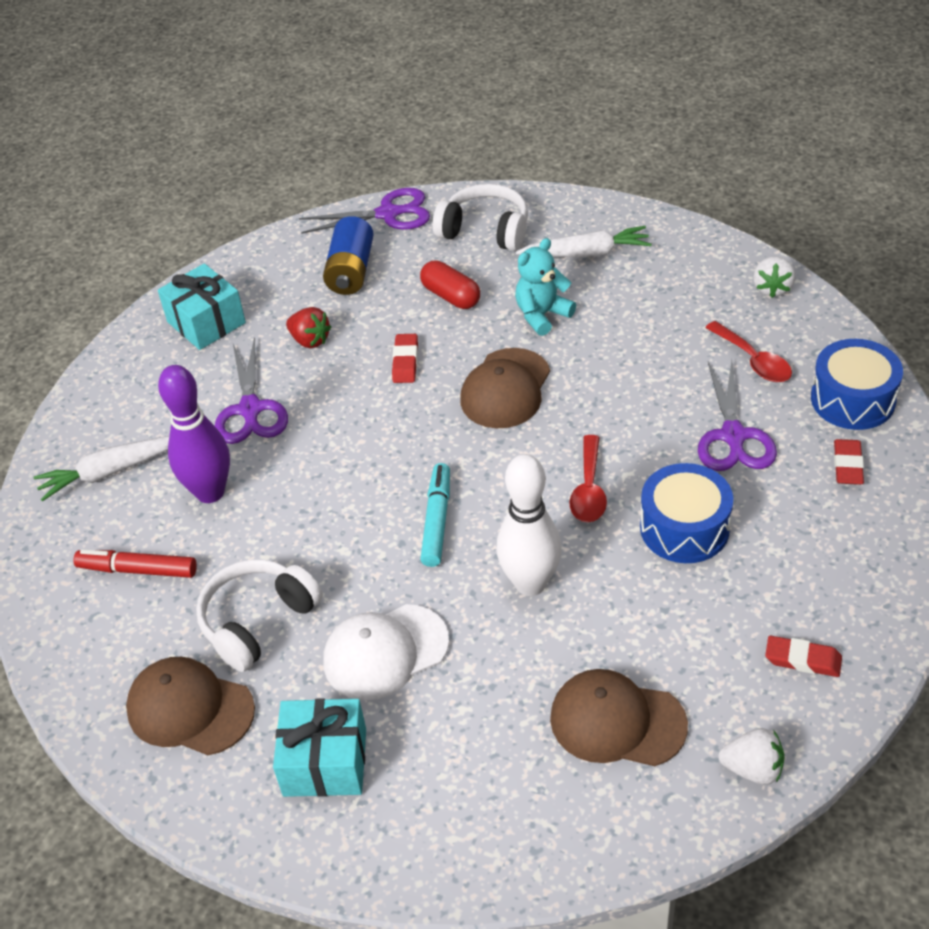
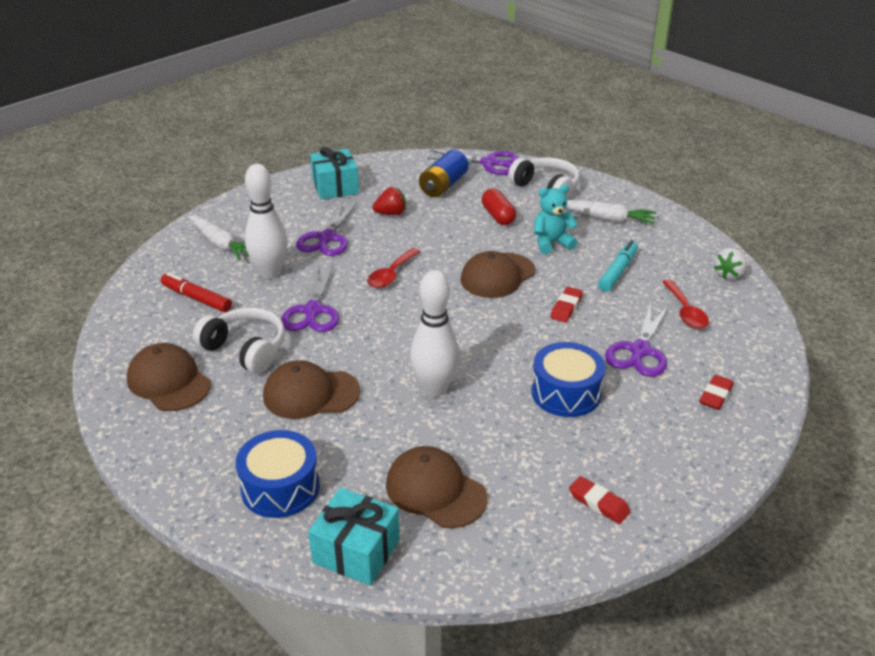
camera: 20 degrees right, 10 degrees down
white carrot [33,436,169,501] -> white carrot turned 135 degrees counterclockwise [188,215,249,261]
purple bowling pin [158,365,230,503] -> white bowling pin [245,164,288,279]
white headphones [196,559,323,672] -> white headphones turned 60 degrees clockwise [193,307,285,374]
turquoise gift [273,698,366,797] -> turquoise gift moved to [308,487,400,586]
red strawberry [286,307,331,348] -> red strawberry turned 75 degrees counterclockwise [372,187,406,215]
white cap [323,604,449,700] -> brown cap [263,360,360,419]
red eraser [392,334,418,383] -> red eraser moved to [550,287,583,322]
turquoise marker [420,463,450,567] -> turquoise marker moved to [598,240,638,292]
red spoon [569,435,607,522] -> red spoon moved to [367,248,420,288]
white strawberry [718,728,785,785] -> none
blue drum [811,339,903,430] -> blue drum moved to [236,430,320,518]
none -> purple scissors [281,264,339,332]

